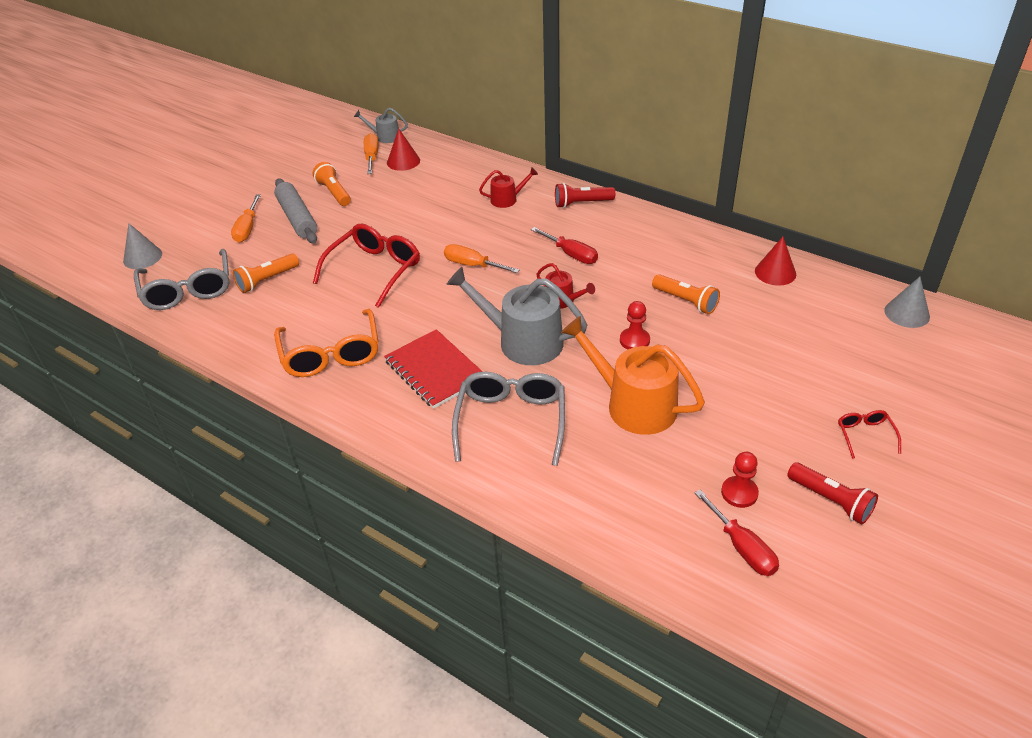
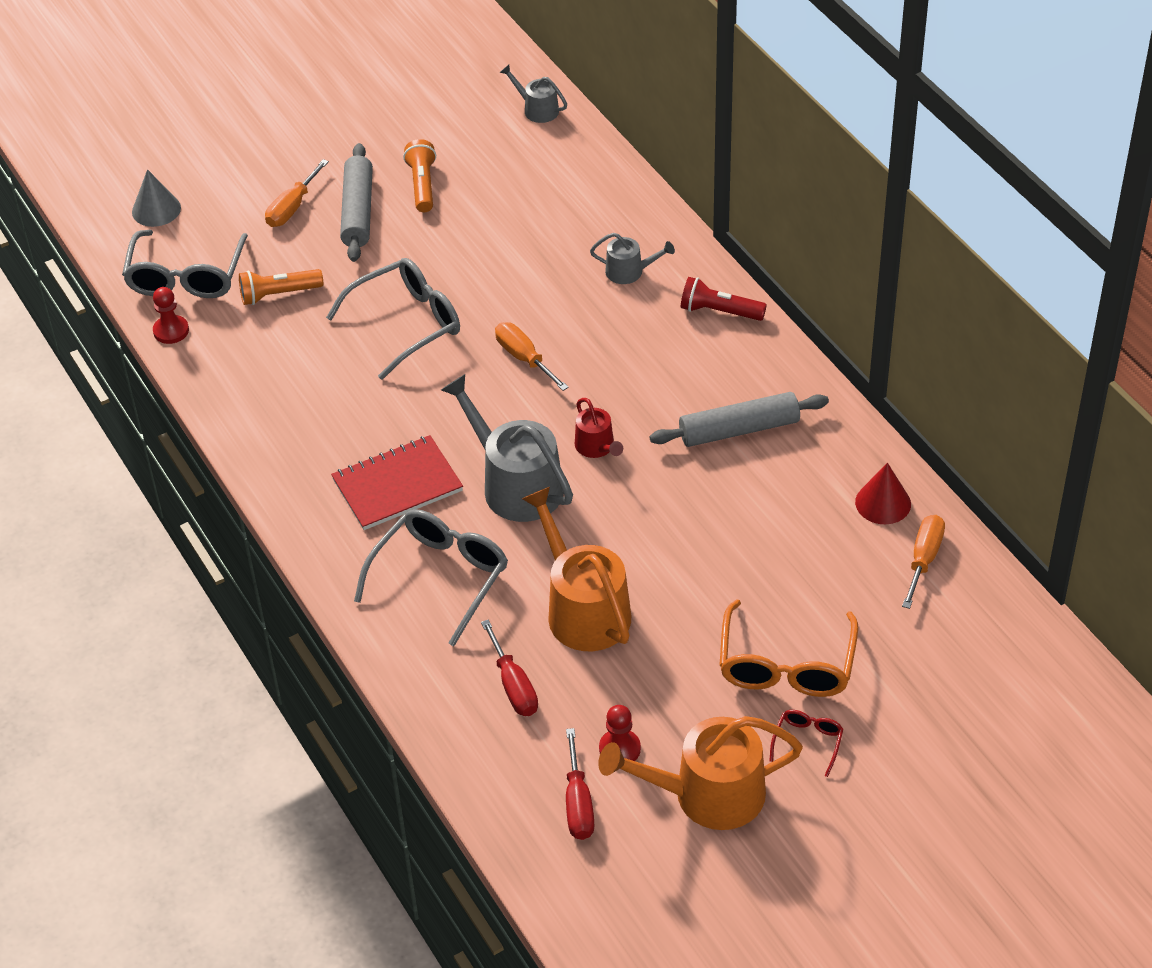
camera: 25 degrees right, 5 degrees up
orange glasses [274,309,379,377] -> orange glasses moved to [719,599,858,697]
red glasses [313,223,420,308] -> grey glasses [326,258,460,380]
orange screwdriver [364,133,379,174] -> orange screwdriver moved to [902,515,945,609]
red notebook [384,329,483,409] -> red notebook turned 75 degrees clockwise [331,435,463,530]
red cone [387,129,420,171] -> none
red watering can [479,167,538,208] -> grey watering can [590,233,675,284]
red screwdriver [531,227,598,264] -> red screwdriver moved to [481,620,538,716]
red pawn [620,301,650,349] -> red pawn moved to [153,287,189,344]
orange flashlight [652,274,720,314] -> none
red flashlight [787,462,878,524] -> orange watering can [598,716,803,830]
grey cone [884,277,930,328] -> none
none -> grey rolling pin [650,392,829,447]

